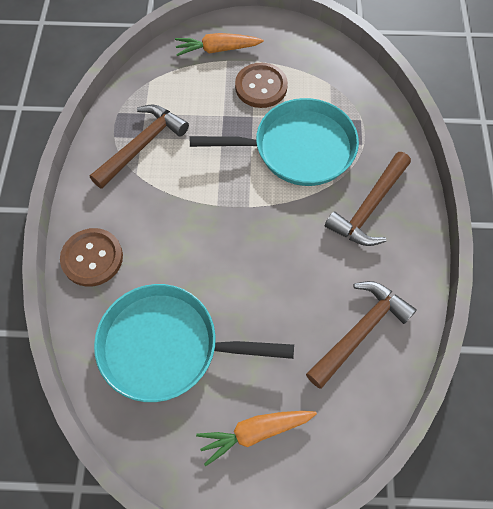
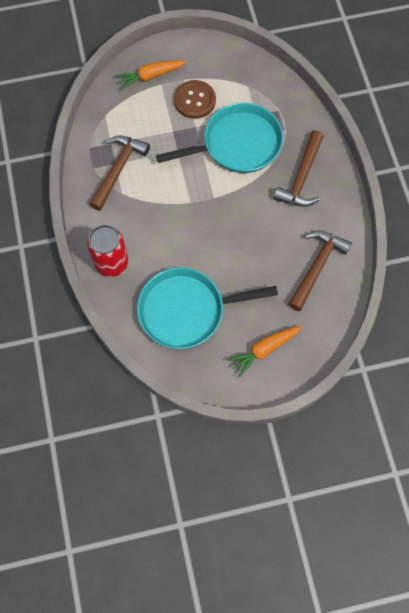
camera: 15 degrees left, 5 degrees up
brown button [60,228,123,287] -> red can [87,225,128,277]

